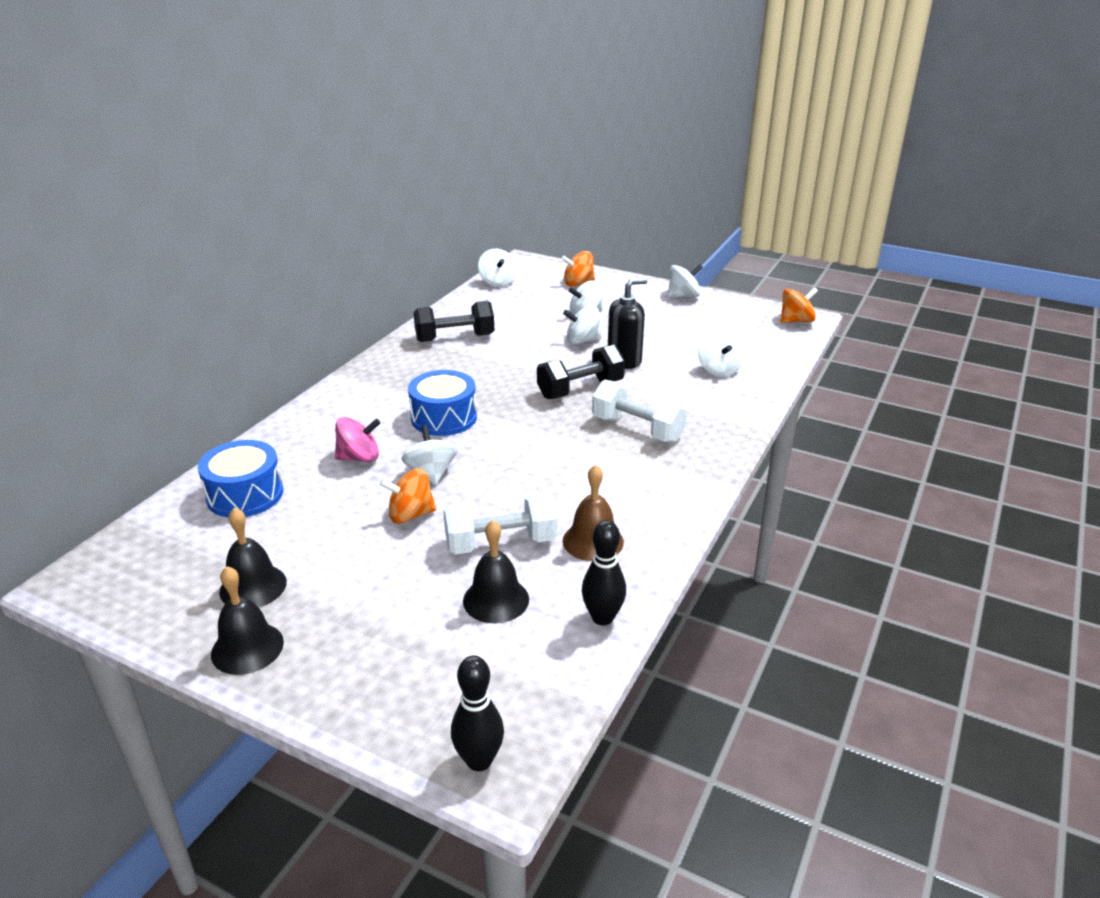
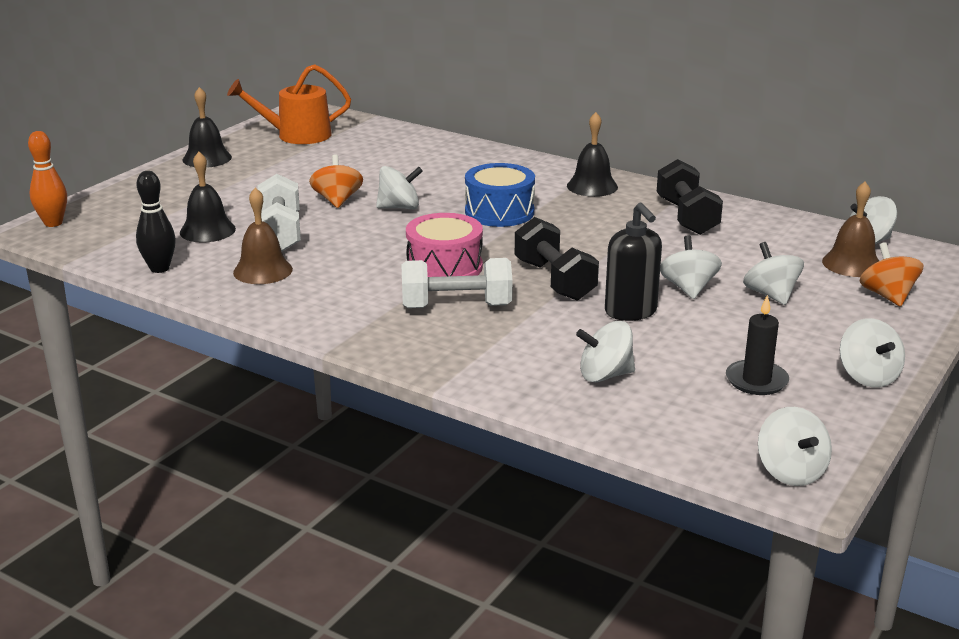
camera: 95 degrees right, 5 degrees down
blue drum [198,440,283,517] -> none
black bell [219,507,287,608] -> black bell moved to [567,112,618,197]
pink spinning top [335,417,380,462] -> none
black bowling pin [451,656,504,771] -> orange bowling pin [28,131,67,227]
white dumbbell [592,380,687,443] -> white dumbbell turned 45 degrees clockwise [401,258,513,308]
orange spinning top [780,288,818,323] -> white spinning top [758,407,832,486]
none -> orange watering can [227,64,351,144]
none -> pink drum [406,213,483,277]
none -> black candle [726,295,789,395]
none -> brown bell [822,182,879,277]

